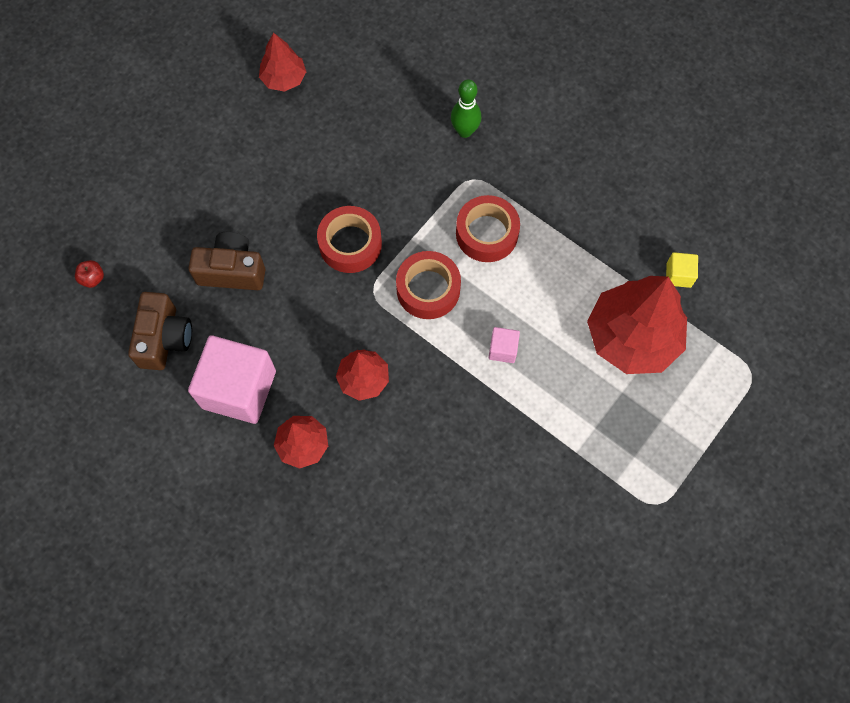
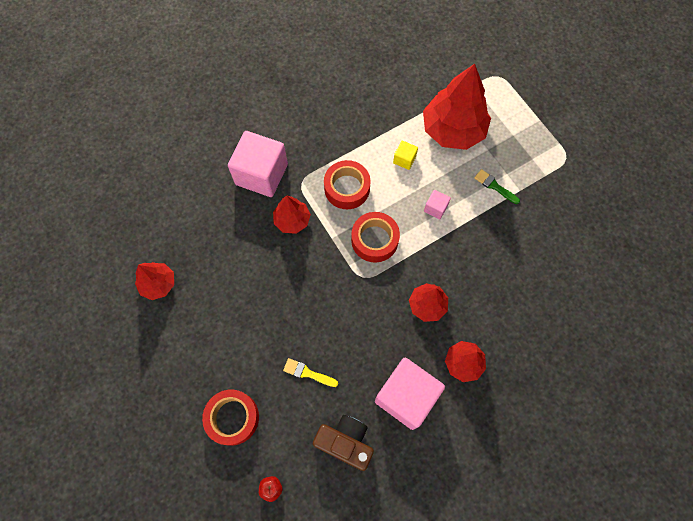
camera: 70 degrees left, 0 degrees up
brown camera [188,232,265,290] -> yellow brush [283,358,338,387]
red tape [317,206,382,273] -> red tape moved to [202,390,259,446]
green bowling pin [451,79,481,138] -> pink cube [228,131,288,197]
yellow cube [666,252,698,288] -> yellow cube moved to [393,141,418,170]
none -> red tree [273,196,311,234]
none -> green brush [474,169,520,204]

